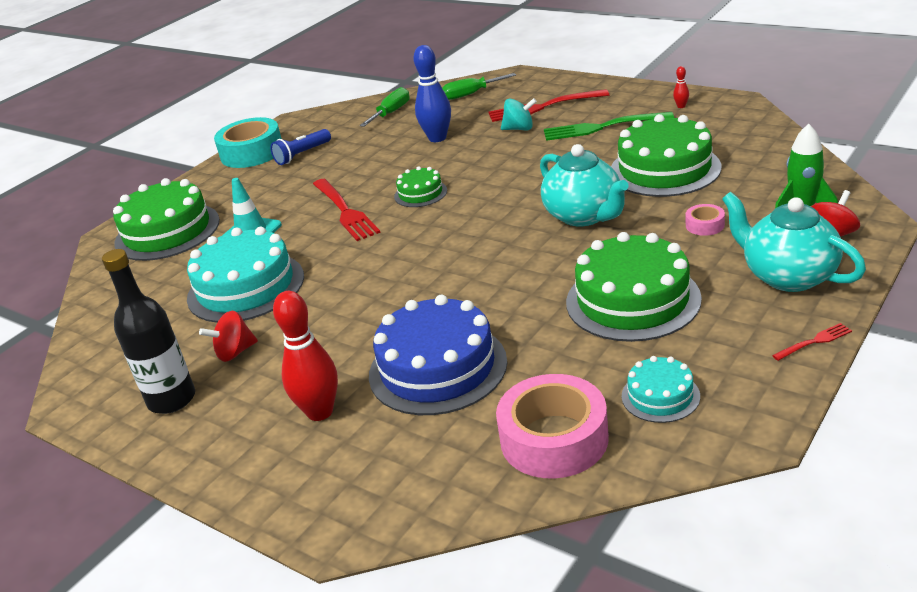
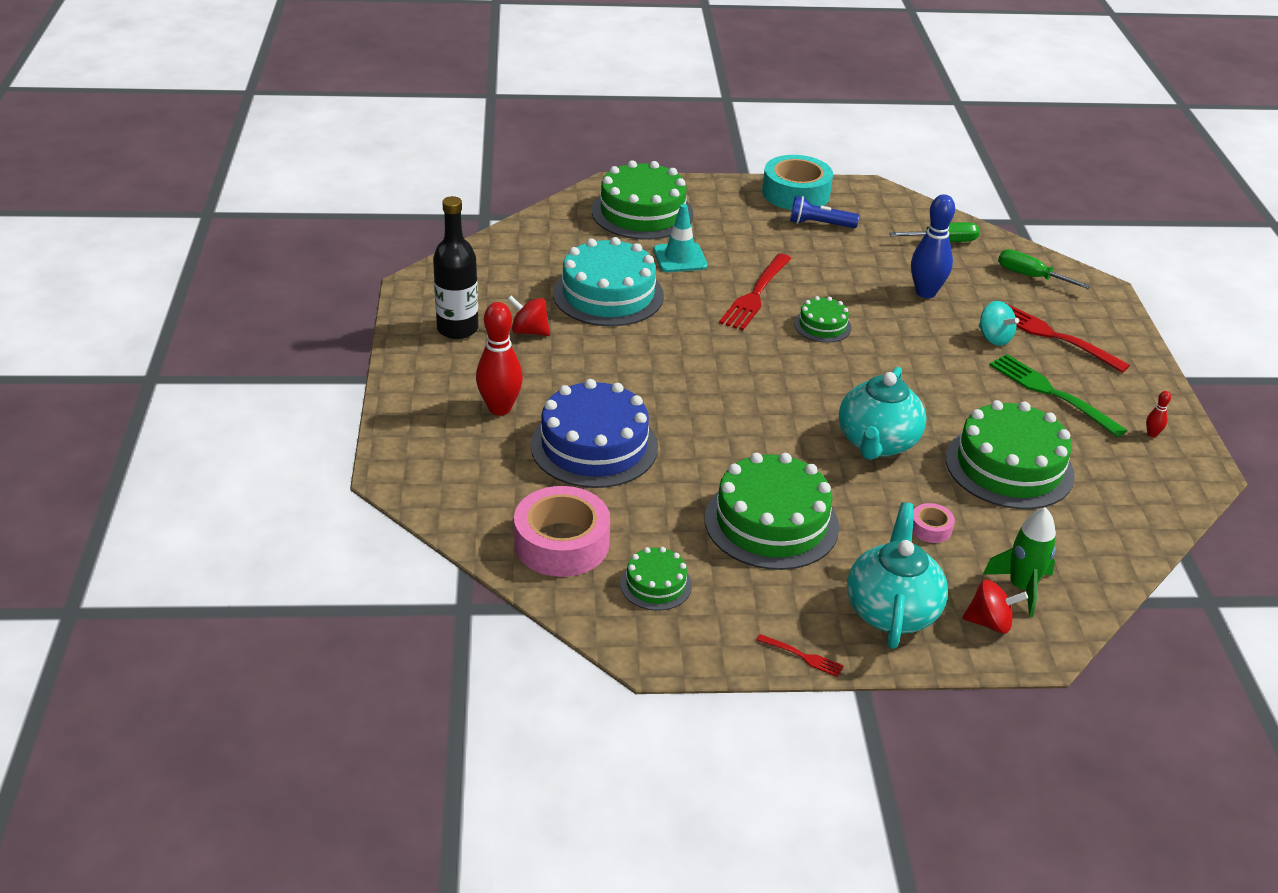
camera: 45 degrees right, 5 degrees up
turquoise cake [622,356,700,423] -> green cake [620,547,692,611]

